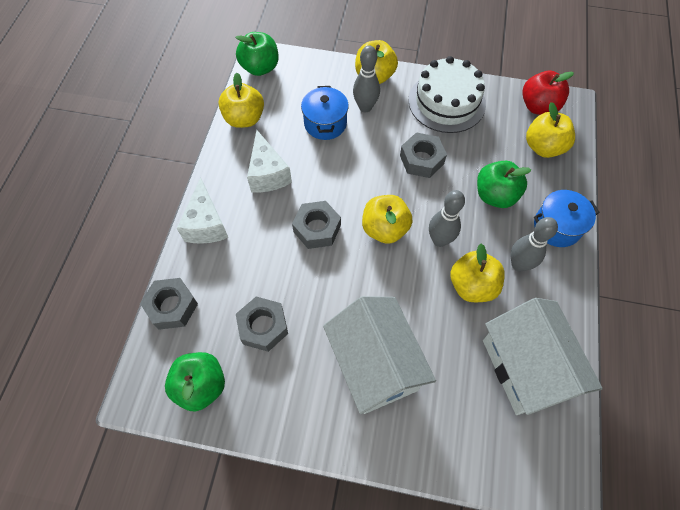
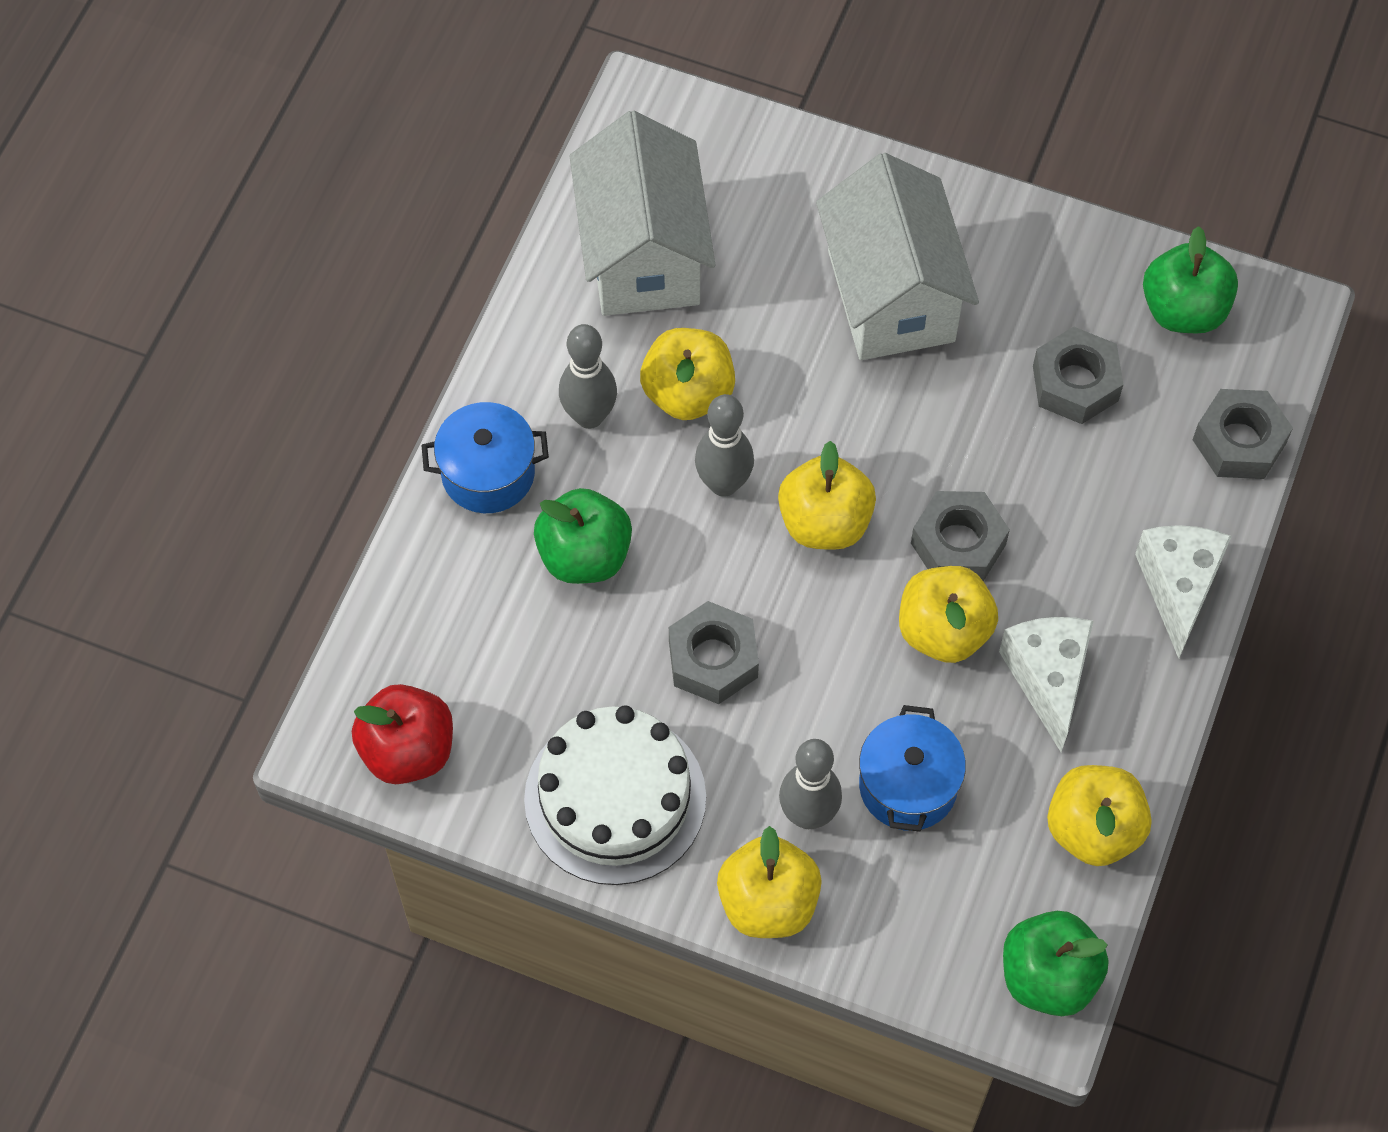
camera: 170 degrees left, 0 degrees up
yellow apple [526,102,575,158] -> yellow apple moved to [899,566,998,663]

